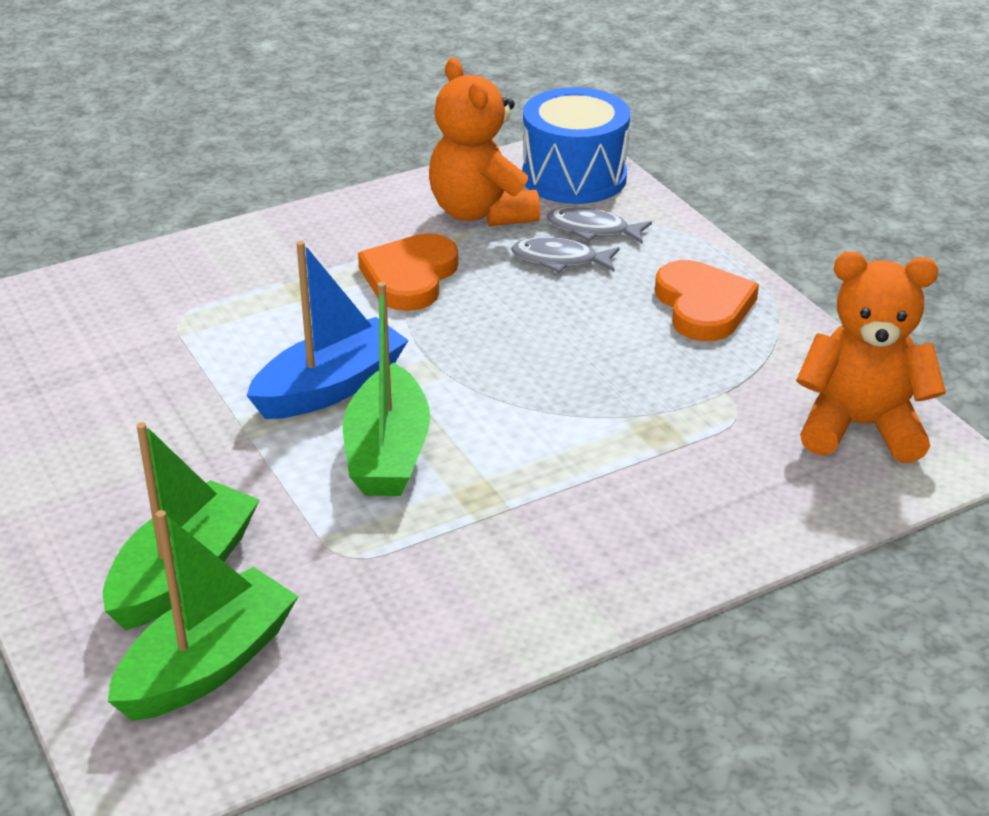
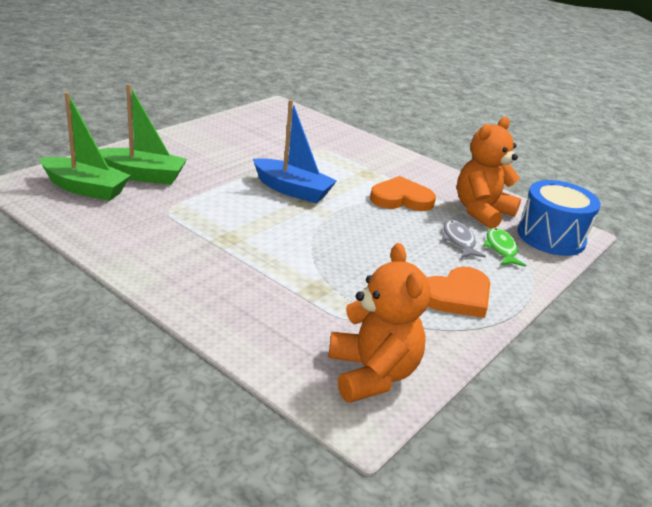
camera: 65 degrees right, 5 degrees down
green boat [343,282,430,496] -> none
grey fish [547,207,652,244] -> green fish [483,228,526,267]

